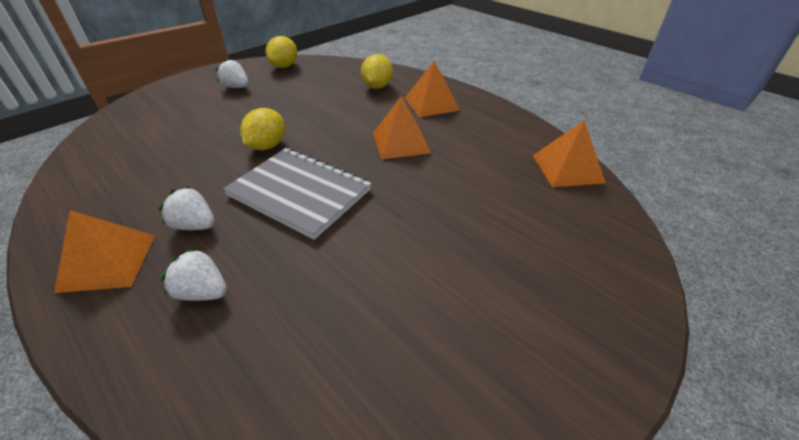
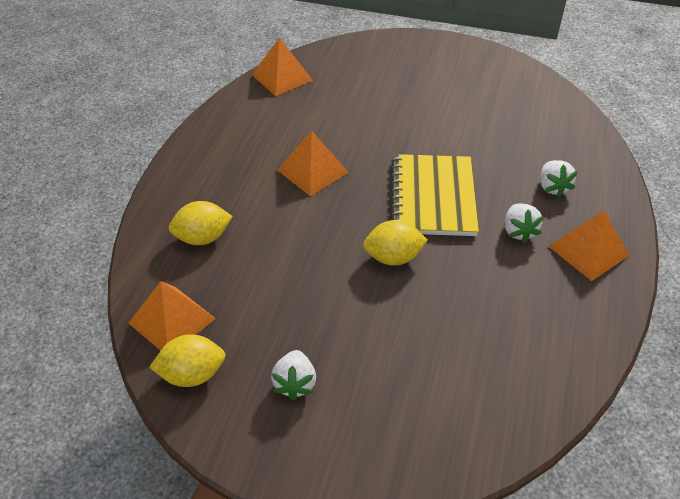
camera: 120 degrees left, 5 degrees up
grey notebook [223,148,371,240] -> yellow notebook [391,154,479,236]
orange pyramid [405,61,460,117] -> orange pyramid moved to [129,281,216,351]

